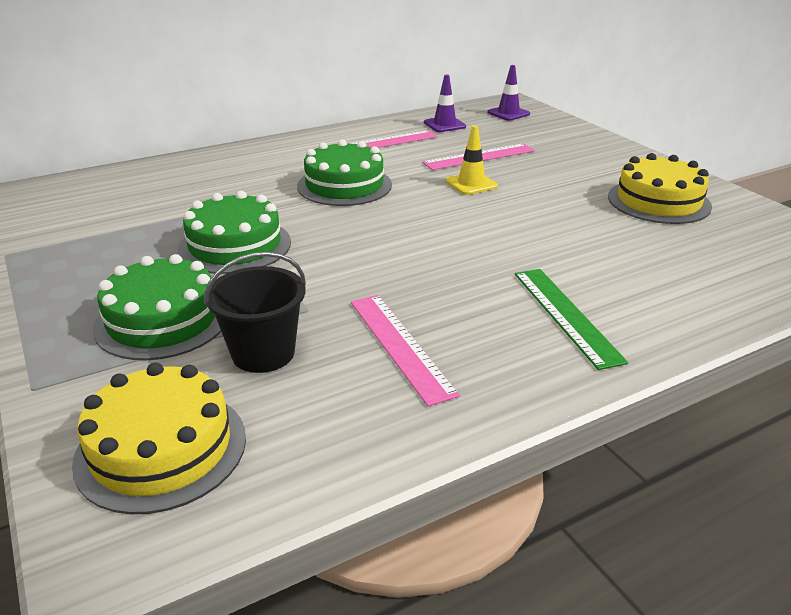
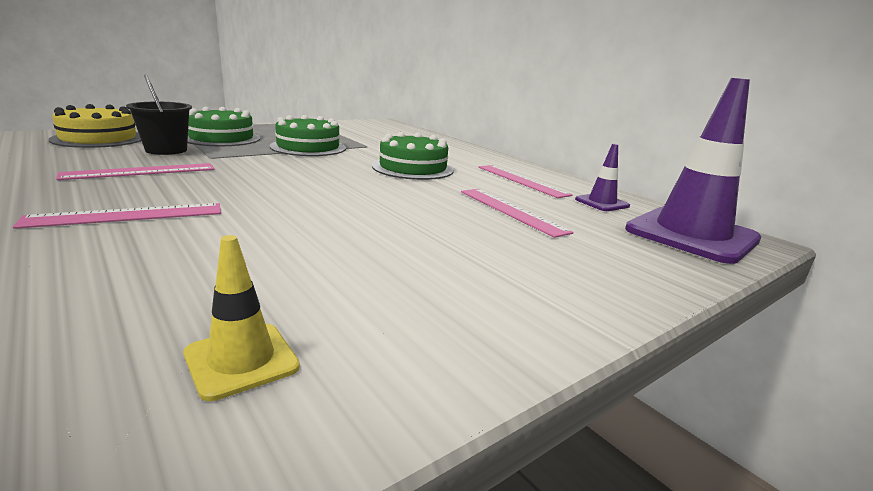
camera: 80 degrees right, 10 degrees down
yellow traffic cone [445,125,498,195] -> yellow traffic cone moved to [184,235,300,401]
purple traffic cone [487,65,530,121] -> purple traffic cone [625,78,761,264], size x2.16
green ruler [515,269,628,370] -> pink ruler [13,203,221,229]
yellow cake [608,153,712,224] -> none

